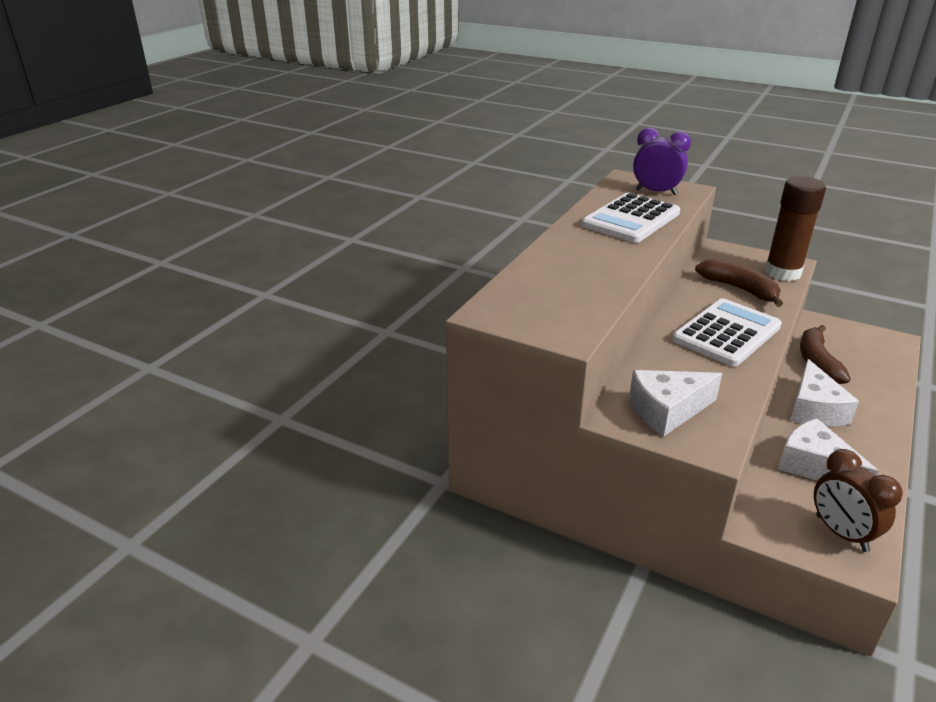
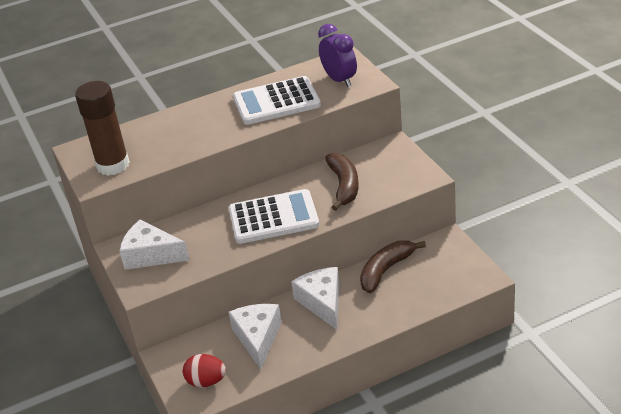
camera: 40 degrees right, 5 degrees up
brown glue stick [764,176,826,281] -> brown glue stick moved to [75,81,130,176]
white cheese [790,359,859,426] -> white cheese turned 120 degrees clockwise [291,267,340,330]
brown clock [814,449,903,552] -> red egg [183,354,226,387]

